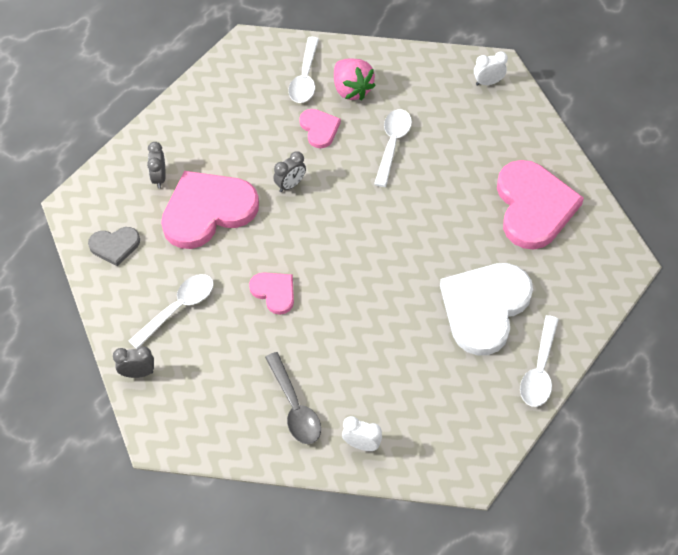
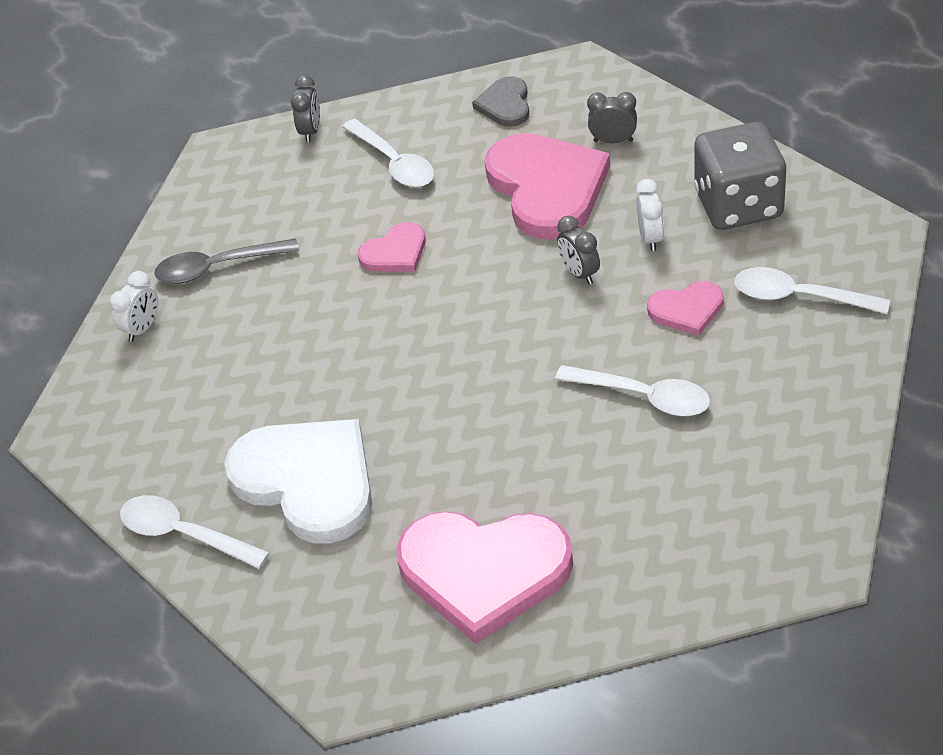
camera: 105 degrees right, 10 degrees down
pink strawberry [334,59,376,101] -> none
white clock [474,52,508,86] -> white clock moved to [636,179,664,251]
none -> grey dice [694,122,786,230]

